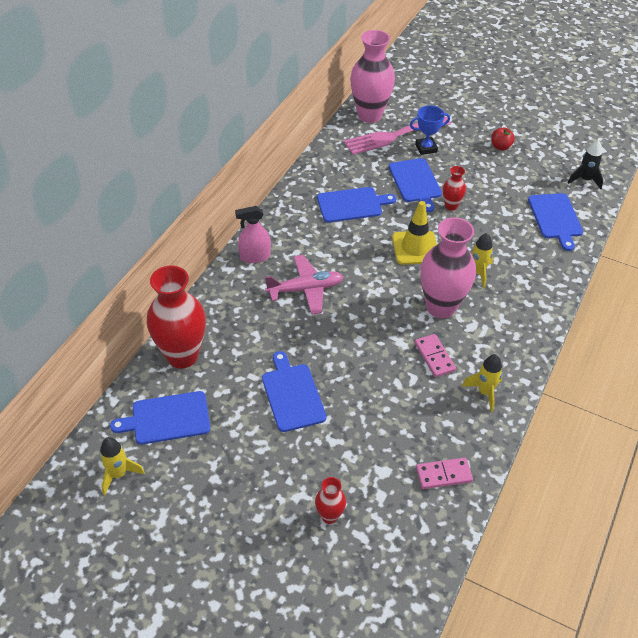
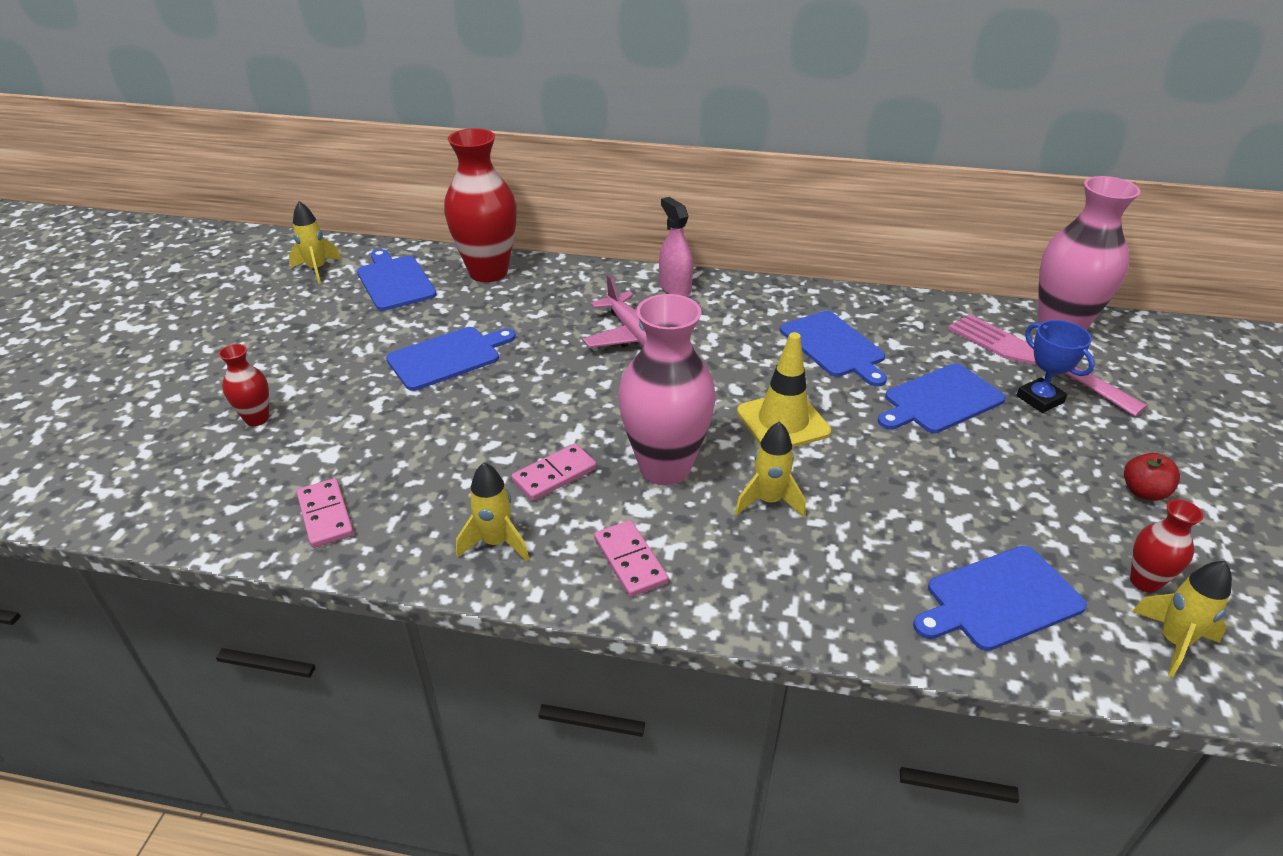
camera: 75 degrees right, 10 degrees down
red vase [443,166,466,211] -> red vase moved to [1130,499,1203,593]
black rocket [568,140,603,189] -> yellow rocket [1132,561,1232,678]
none -> pink domino [594,520,668,597]

